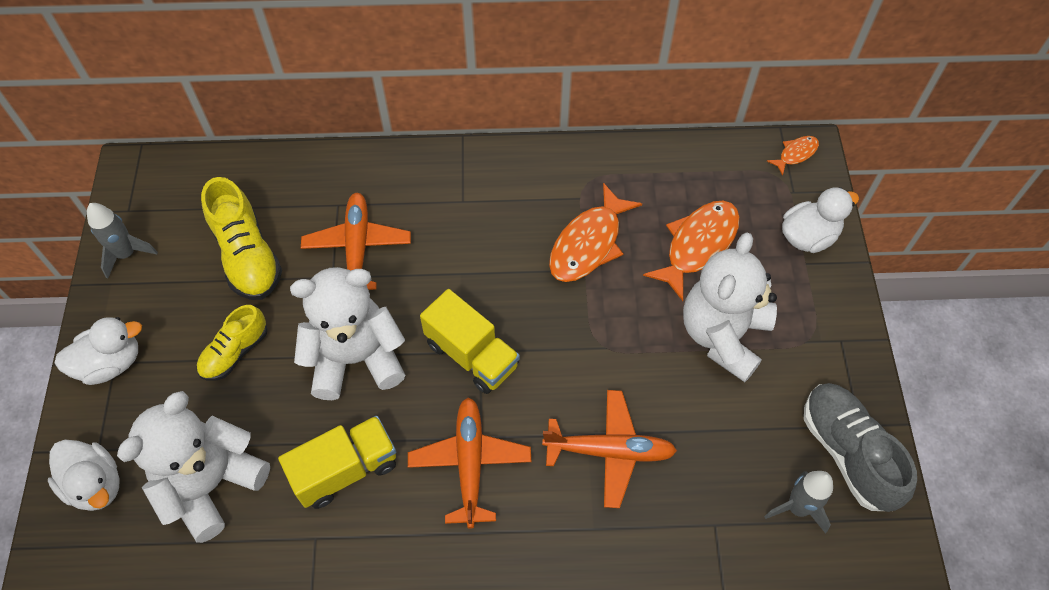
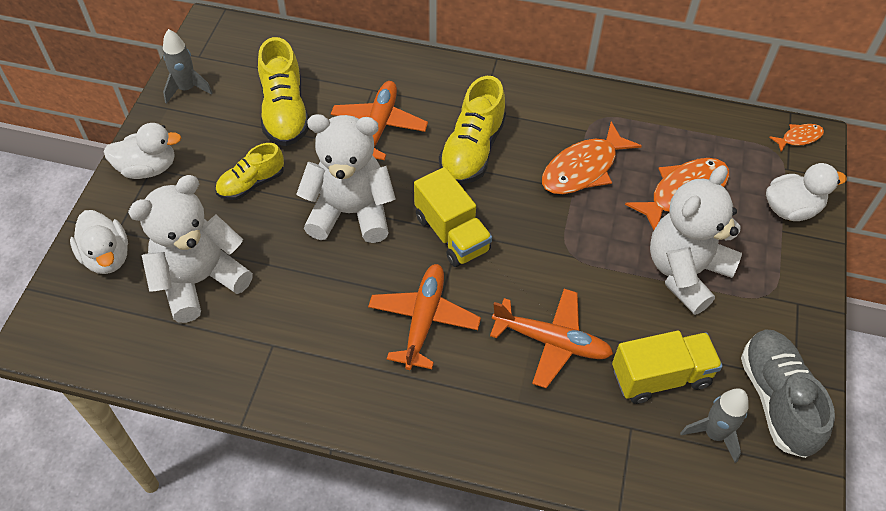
camera: 15 degrees right, 5 degrees down
yellow truck [278,416,396,509] -> yellow truck moved to [612,331,723,404]
none -> yellow shoe [439,76,506,185]

